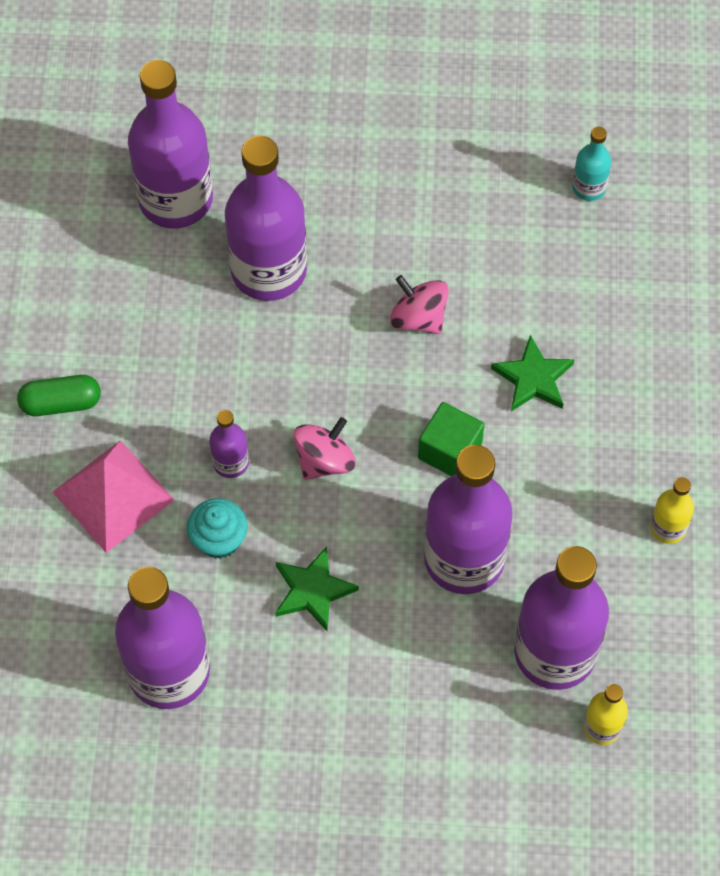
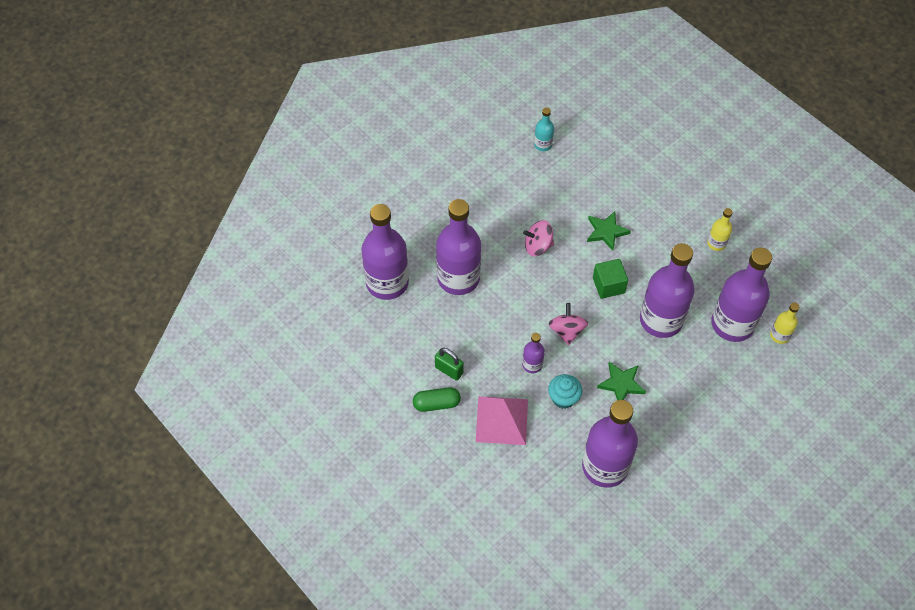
camera: 45 degrees left, 5 degrees down
green capsule [17,375,101,416] -> green capsule turned 45 degrees clockwise [413,387,461,412]
none -> green padlock [435,348,464,381]

